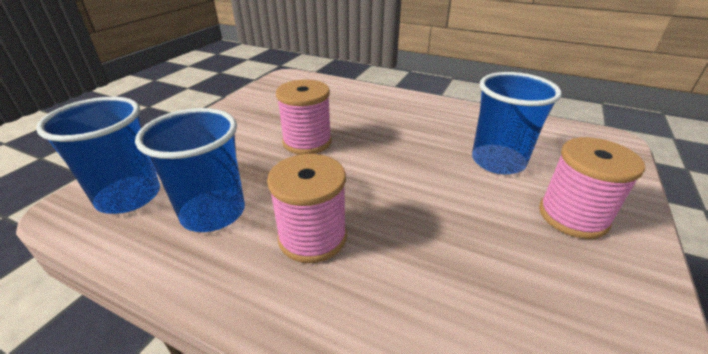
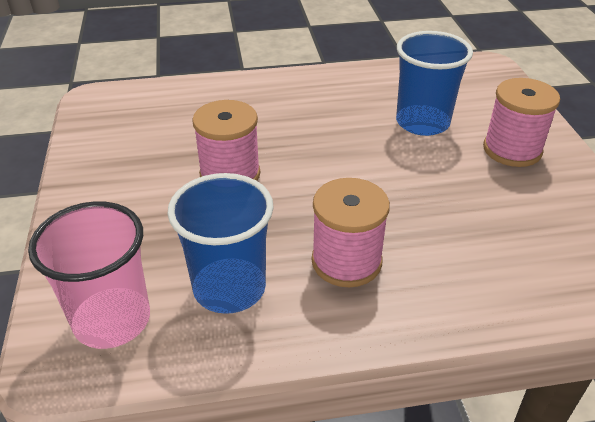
camera: 35 degrees left, 5 degrees up
blue cup [36,97,160,214] -> pink cup [28,201,150,349]

